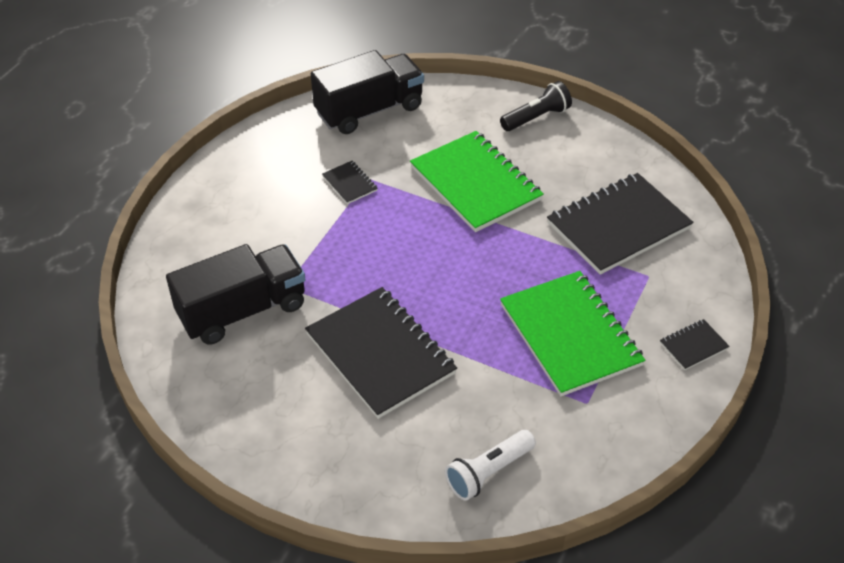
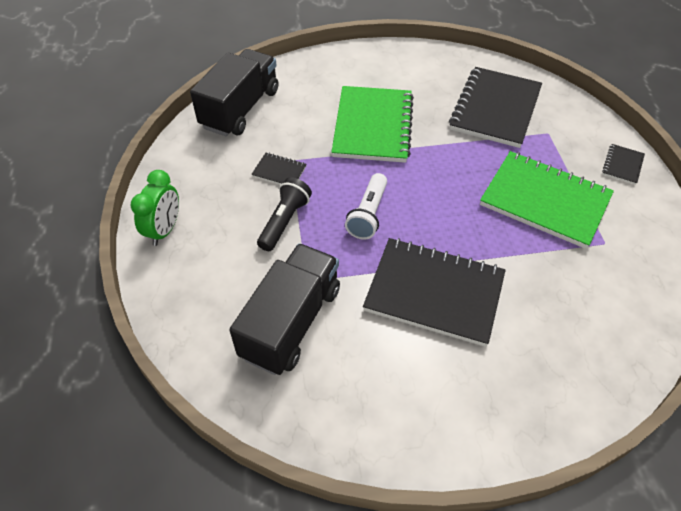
camera: 35 degrees left, 5 degrees up
green notebook [410,131,544,232] -> green notebook turned 75 degrees clockwise [331,86,414,163]
white flashlight [445,430,536,501] -> white flashlight moved to [345,173,387,239]
black flashlight [500,81,572,131] -> black flashlight moved to [257,177,312,251]
none -> green clock [131,170,179,246]

